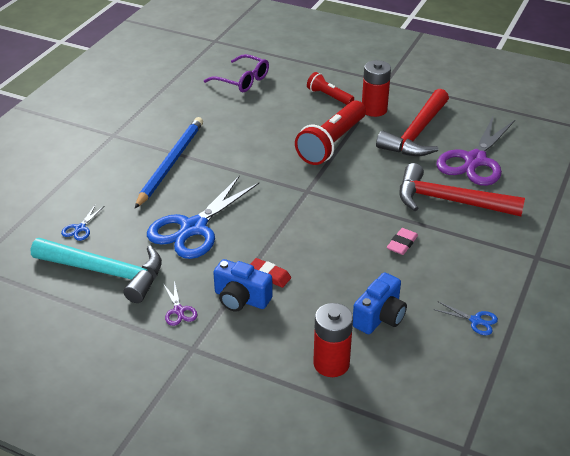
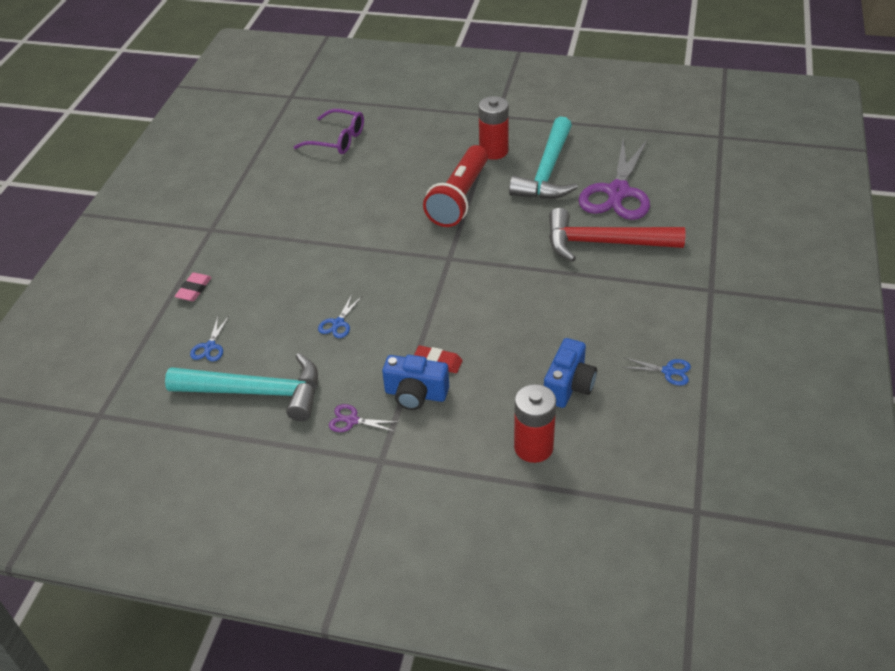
camera: 10 degrees left, 5 degrees up
blue pencil [135,117,203,208] -> none
blue scissors [147,175,259,259] -> blue scissors [318,294,362,338], size x0.41
purple scissors [164,281,197,326] -> purple scissors turned 135 degrees clockwise [329,404,398,432]
red flashlight [307,72,354,105] -> none
red hammer [376,89,449,156] -> turquoise hammer [509,116,578,199]
pink eraser [387,228,418,255] -> pink eraser moved to [175,273,212,301]

